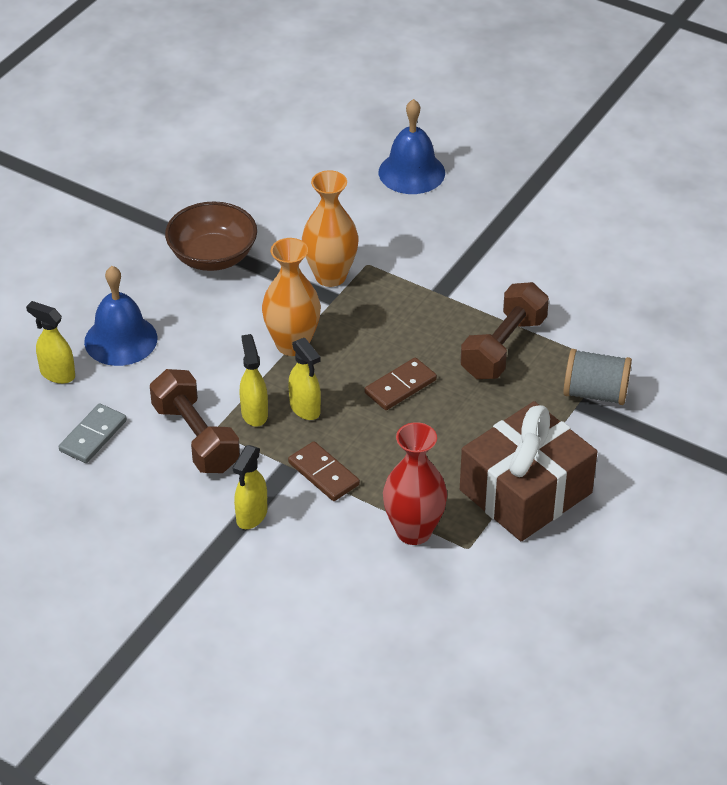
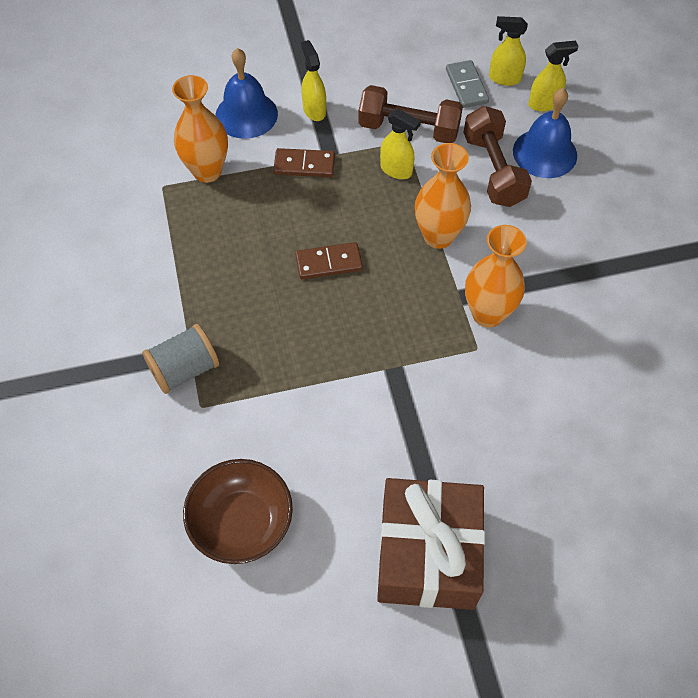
camera: 135 degrees right, 15 degrees up
brown bowl [165,201,257,271] -> brown bowl moved to [183,459,293,564]
yellow spray bottle [288,338,321,420] -> yellow spray bottle moved to [489,16,528,86]
brown domino [365,358,437,410] -> brown domino turned 75 degrees clockwise [295,242,363,279]
blue bell [379,99,445,194] -> blue bell moved to [215,48,278,139]
red vase [383,422,447,545] -> orange vase [172,75,228,183]
brown dumbbell [460,282,549,379] -> brown dumbbell moved to [463,106,532,207]
brown gift [460,401,597,541] -> brown gift moved to [377,478,485,610]

